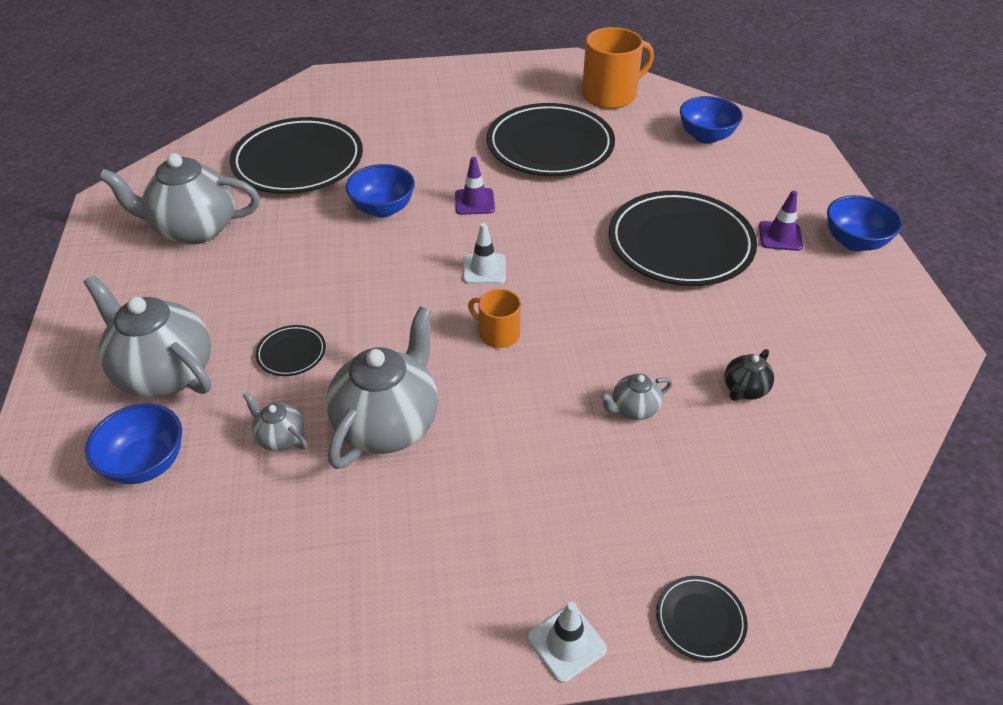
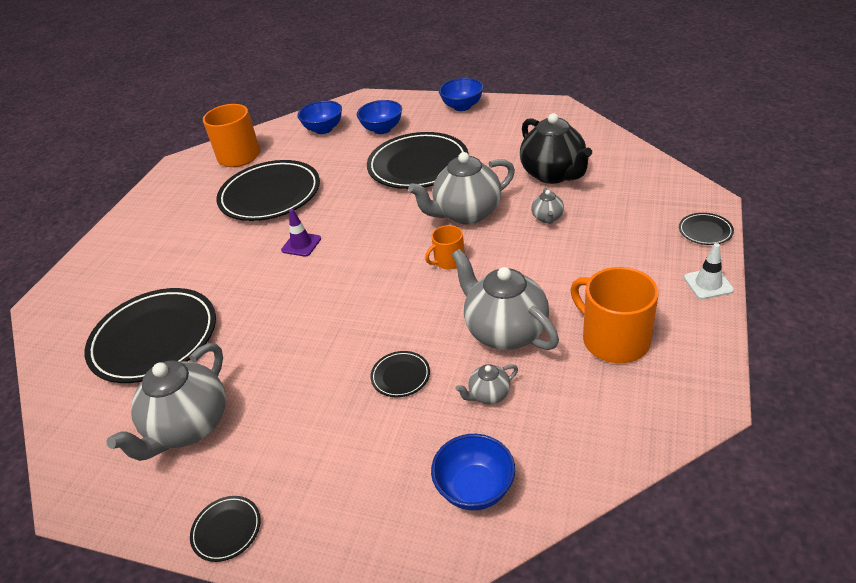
camera: 60 degrees left, 5 degrees down
grey teapot [83,275,211,398] -> grey teapot moved to [408,152,515,224]
blue bowl [345,164,415,218] -> blue bowl moved to [357,100,402,134]
white traffic cone [463,223,506,284] -> none
black teapot [724,349,774,401] -> black teapot [520,113,592,184], size x2.17
purple traffic cone [759,191,803,251] -> none
none -> black plate [190,496,261,562]
none -> orange mug [571,267,659,363]

